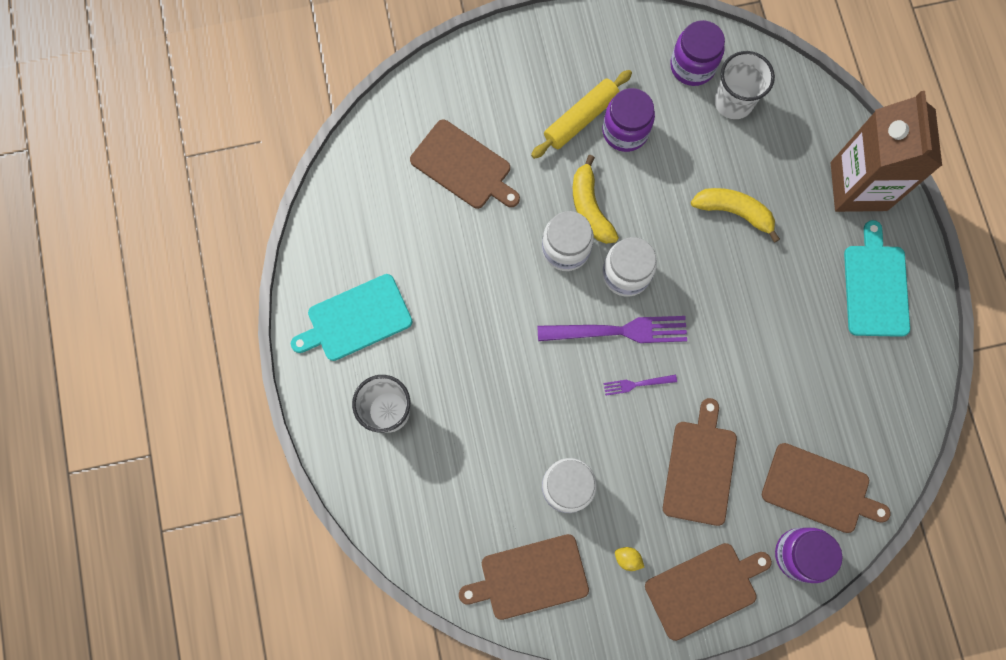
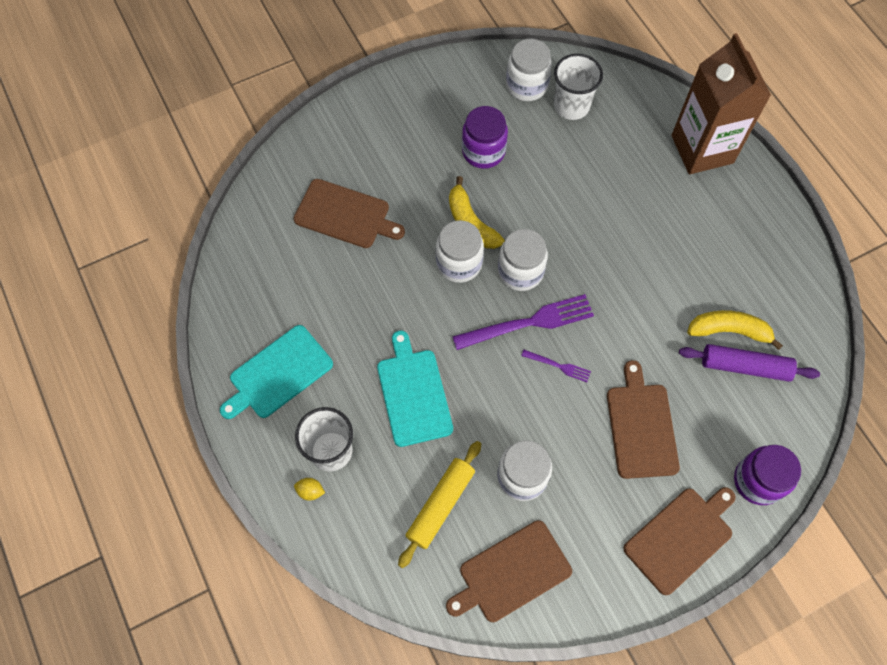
camera: 15 degrees left, 10 degrees down
yellow rolling pin [531,70,632,159] -> yellow rolling pin moved to [398,441,481,568]
purple fork [603,375,677,396] -> purple fork turned 135 degrees counterclockwise [521,350,591,382]
yellow lemon [615,547,645,571] -> yellow lemon moved to [294,478,325,500]
purple jar [670,20,725,86] -> white jar [506,39,552,101]
yellow banana [691,188,780,243] -> yellow banana moved to [687,310,783,350]
brown cutting board [762,443,891,533] -> none
turquoise cutting board [844,220,910,337] -> turquoise cutting board moved to [377,331,453,447]
none -> purple rolling pin [679,344,820,382]

